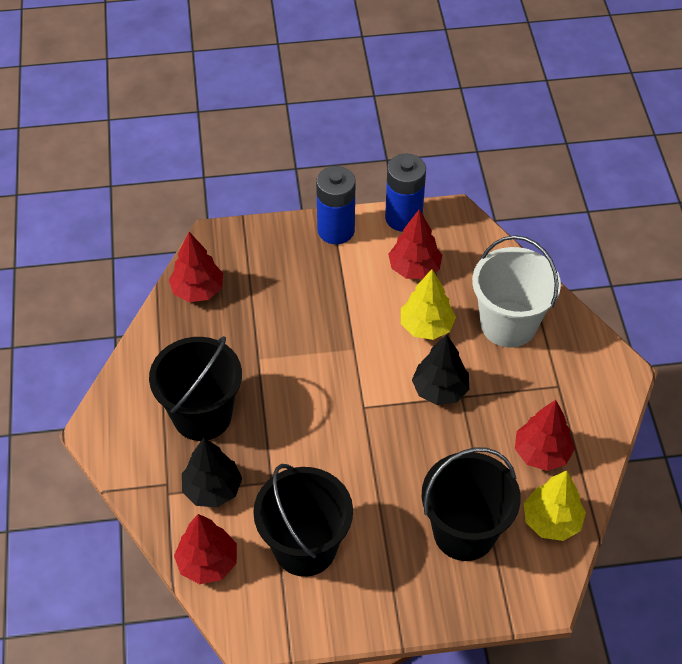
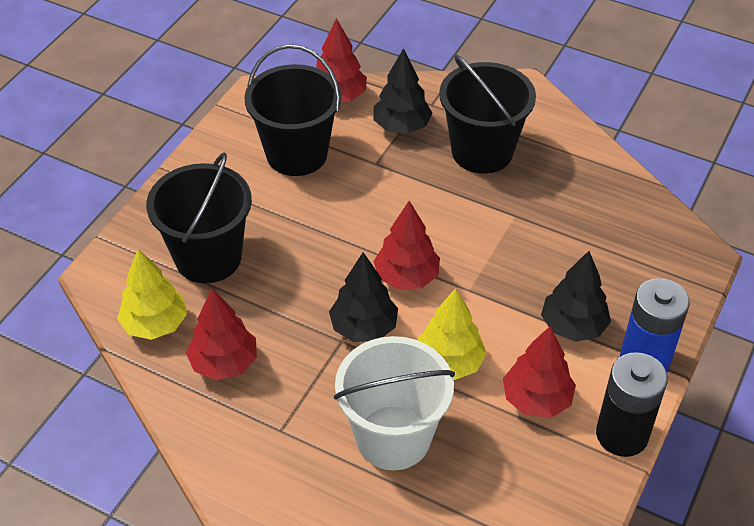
camera: 125 degrees right, 5 degrees down
red tree [169,232,223,302] -> red tree moved to [373,201,440,290]
blue battery [385,154,426,232] -> black battery [596,352,668,457]
none -> black tree [541,251,611,342]

